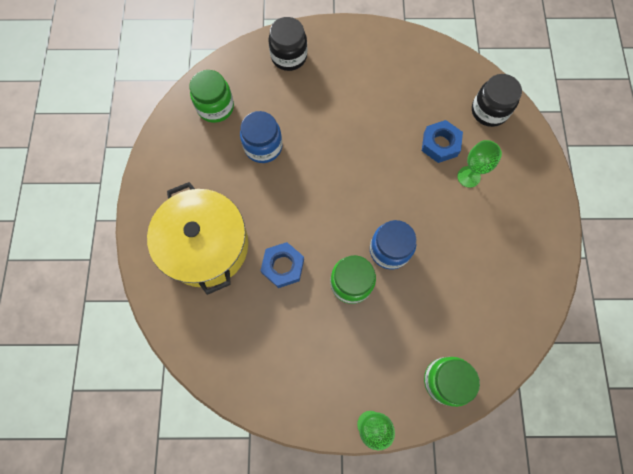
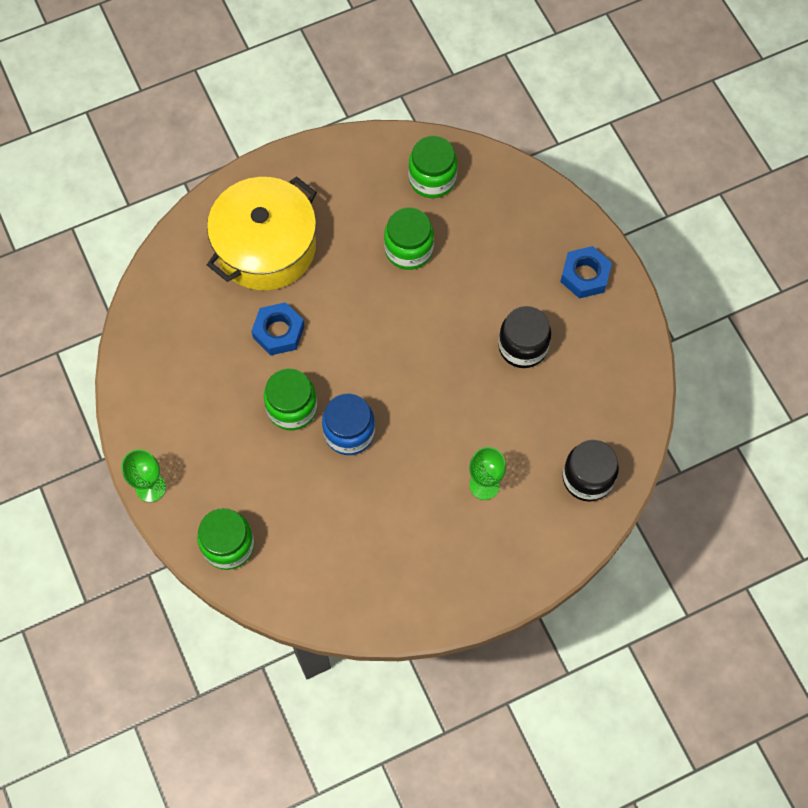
camera: 65 degrees right, 5 degrees down
blue jar [240,111,282,163] -> green jar [384,208,434,270]
black jar [268,17,307,71] -> black jar moved to [498,306,551,368]
blue nut [422,120,463,163] -> blue nut moved to [560,246,612,299]

